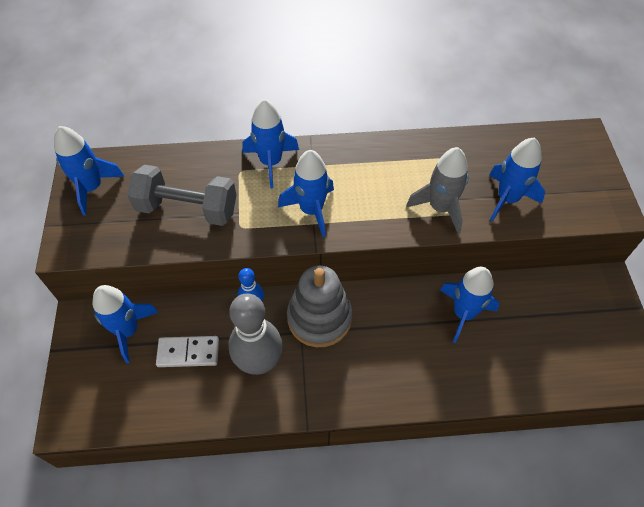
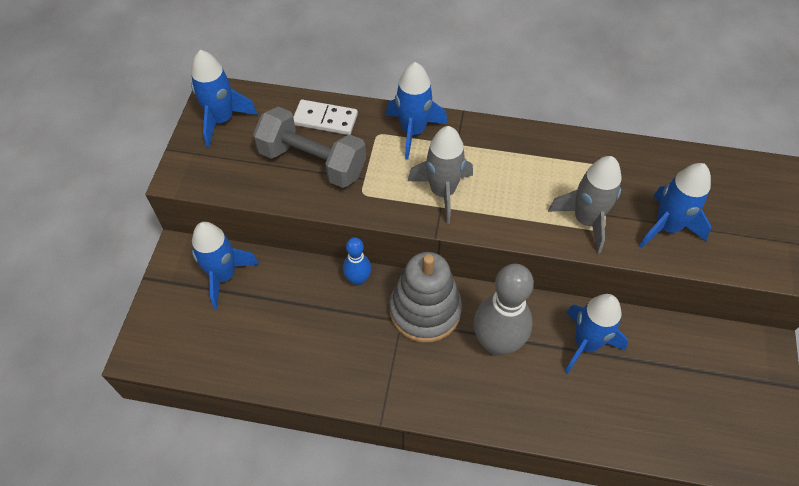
camera: 15 degrees right, 0 degrees up
white domino [156,336,219,367] -> white domino moved to [293,100,358,135]
grey bowling pin [229,293,283,375] -> grey bowling pin moved to [474,264,534,355]
blue rocket [278,150,334,237] -> grey rocket [408,126,473,224]

